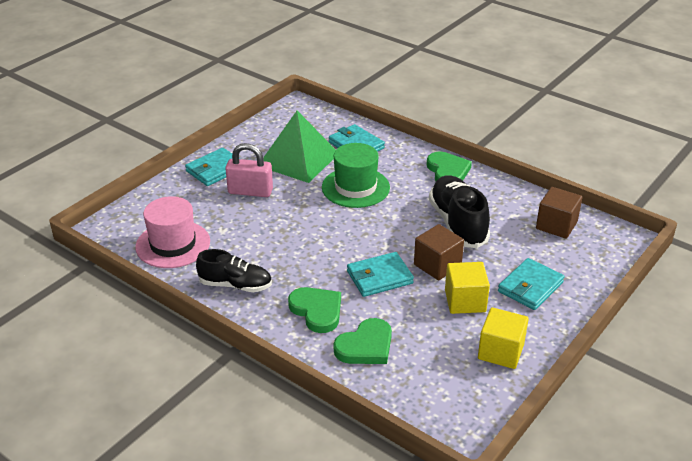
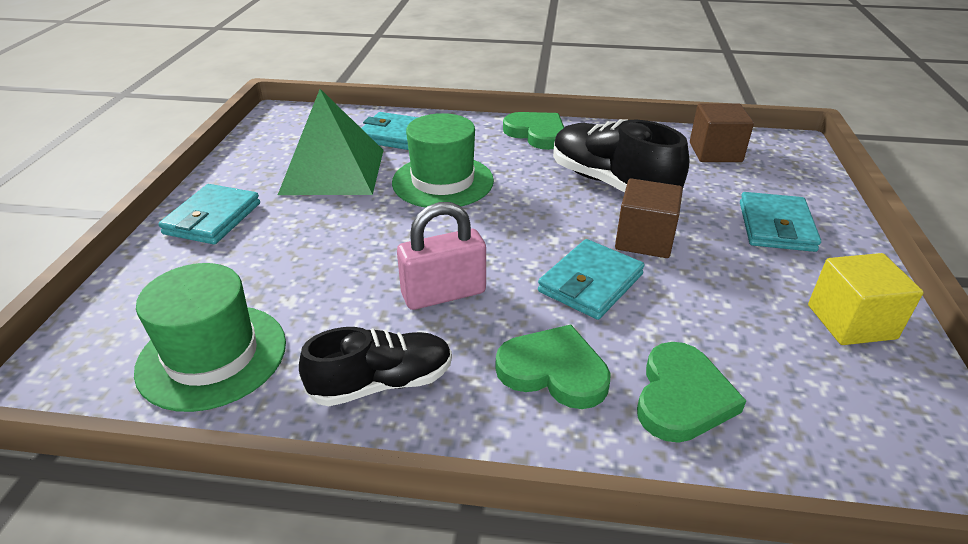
camera: 30 degrees left, 0 degrees up
pink hat [135,196,210,268] -> green hat [134,263,286,412]
pink padlock [225,143,273,197] -> pink padlock moved to [397,202,486,310]
yellow cube [445,262,490,314] -> none

